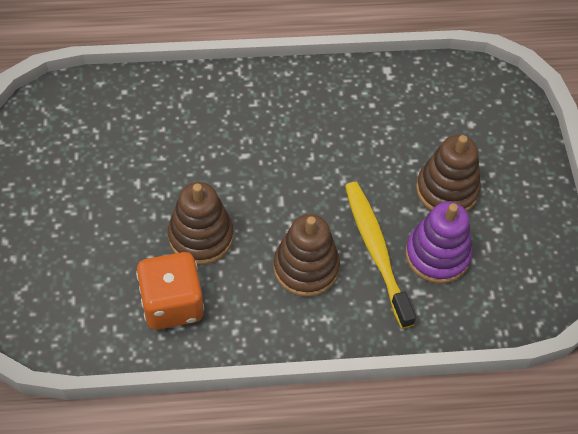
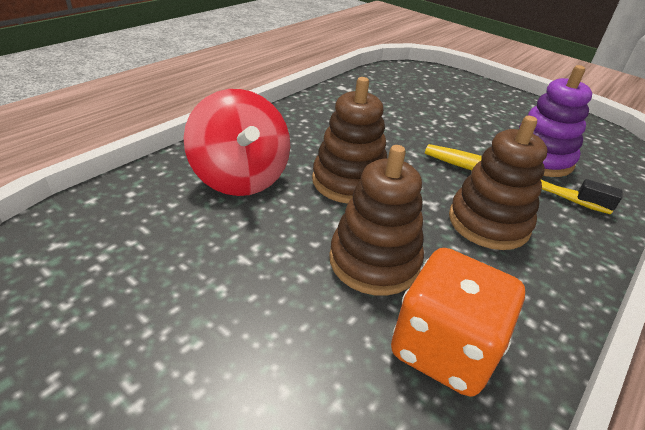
camera: 45 degrees left, 20 degrees down
brown stacking toy [416,135,481,211] -> brown stacking toy moved to [312,77,387,204]
none -> red spinning top [184,89,290,196]

